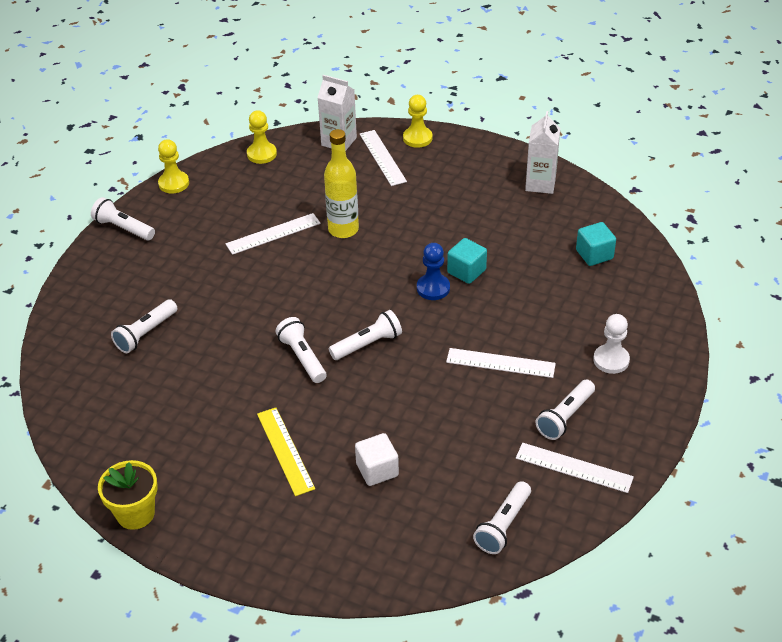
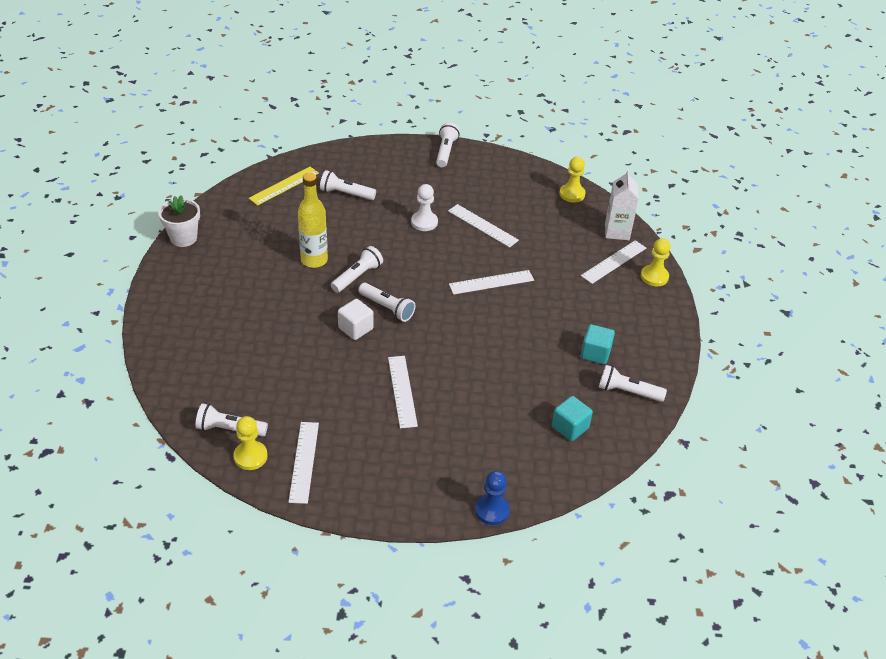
camera: 65 degrees right, 0 degrees up
yellow flower pot [98,460,158,530] -> white flower pot [158,195,200,247]
yellow pawn [158,139,189,193] -> yellow pawn moved to [233,416,268,470]
yellow ruler [257,408,315,496] -> yellow ruler moved to [249,167,319,206]
yellow bottle [324,129,359,238] -> yellow bottle moved to [298,173,328,268]
white cube [355,433,399,486] -> white cube moved to [338,299,374,340]
blue pawn [417,243,450,300] -> blue pawn moved to [475,471,510,525]
turquoise cube [447,238,487,284] -> turquoise cube moved to [581,324,615,364]
white carton [525,111,560,194] -> none
white flashlight [536,380,595,440] -> white flashlight moved to [599,365,667,402]
white pawn [593,314,630,374] -> white pawn moved to [411,184,438,231]
none -> white ruler [449,270,534,295]

